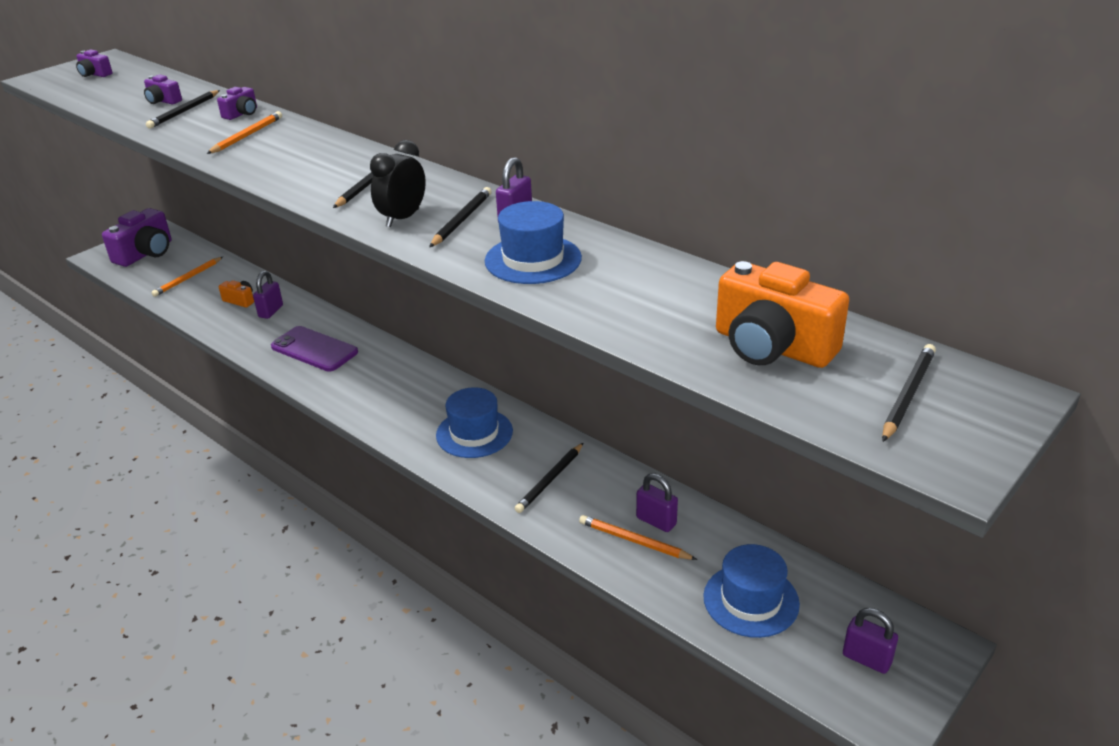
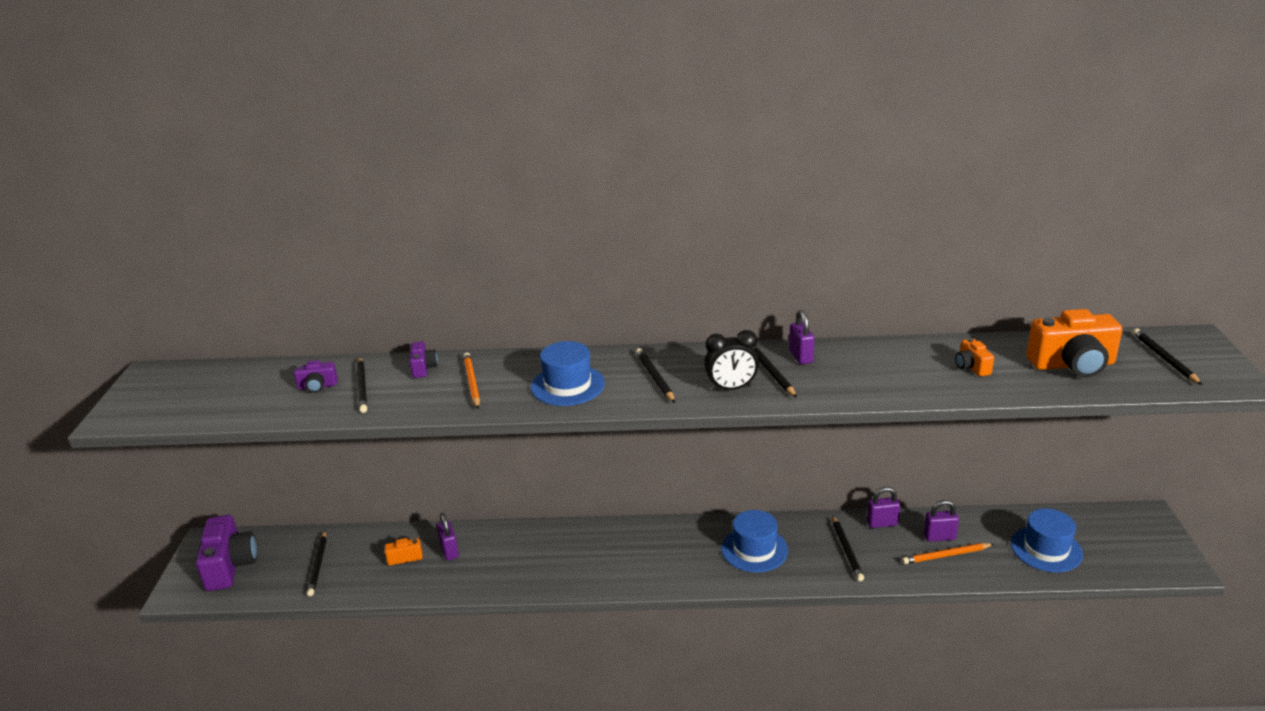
camera: 40 degrees left, 5 degrees down
purple camera [76,49,112,77] -> none
orange pencil [151,257,223,297] -> black pencil [307,531,327,596]
purple phone [271,326,358,372] -> none
black clock [370,140,426,227] -> black clock turned 90 degrees counterclockwise [704,330,759,391]
blue hat [485,201,582,284] -> blue hat moved to [531,341,605,406]
purple padlock [843,608,898,674] -> purple padlock moved to [867,487,900,528]
none -> orange camera [955,338,994,377]

